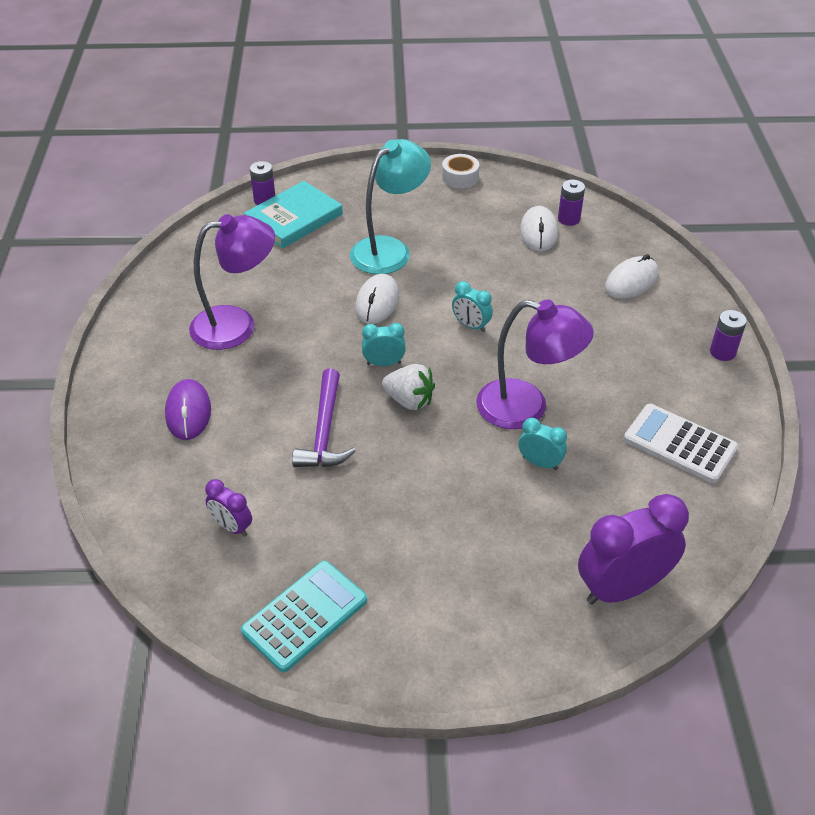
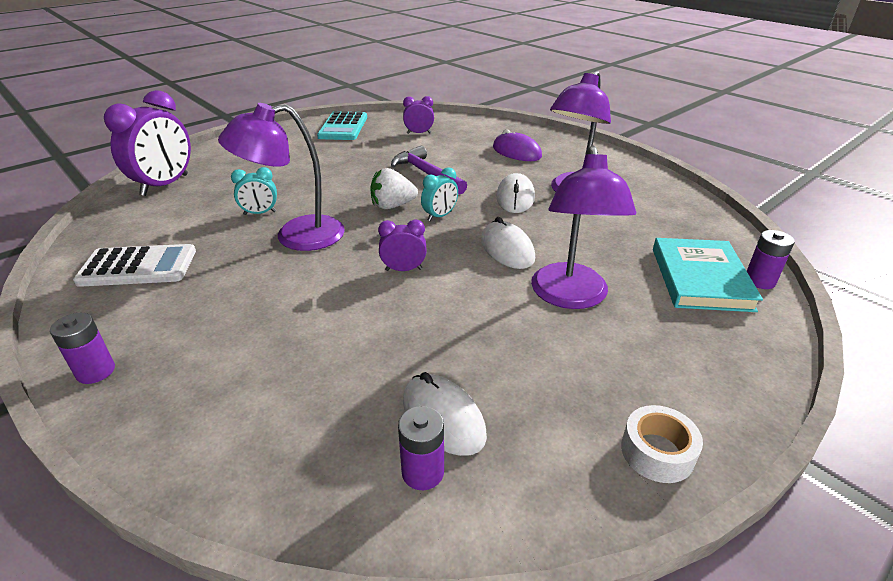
camera: 140 degrees right, 10 degrees down
turquoise lamp [350,139,431,274] -> purple lamp [531,146,636,309]
turquoise clock [452,281,493,332] -> purple clock [378,219,427,271]
white mouse [605,254,658,299] -> white mouse moved to [496,173,535,213]

